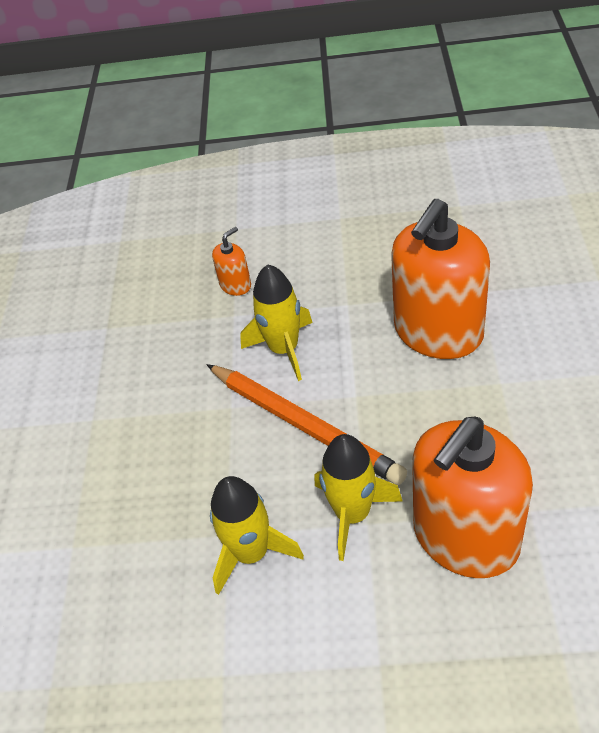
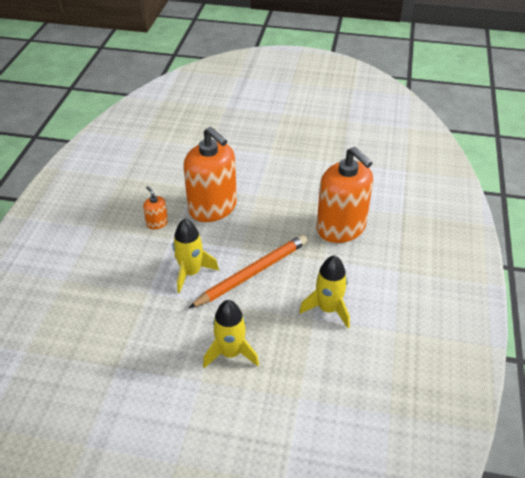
camera: 85 degrees left, 5 degrees down
orange soap dispenser [212,227,251,296] -> orange soap dispenser moved to [143,186,168,230]
yellow rocket [315,434,403,561] -> yellow rocket moved to [203,300,259,368]

